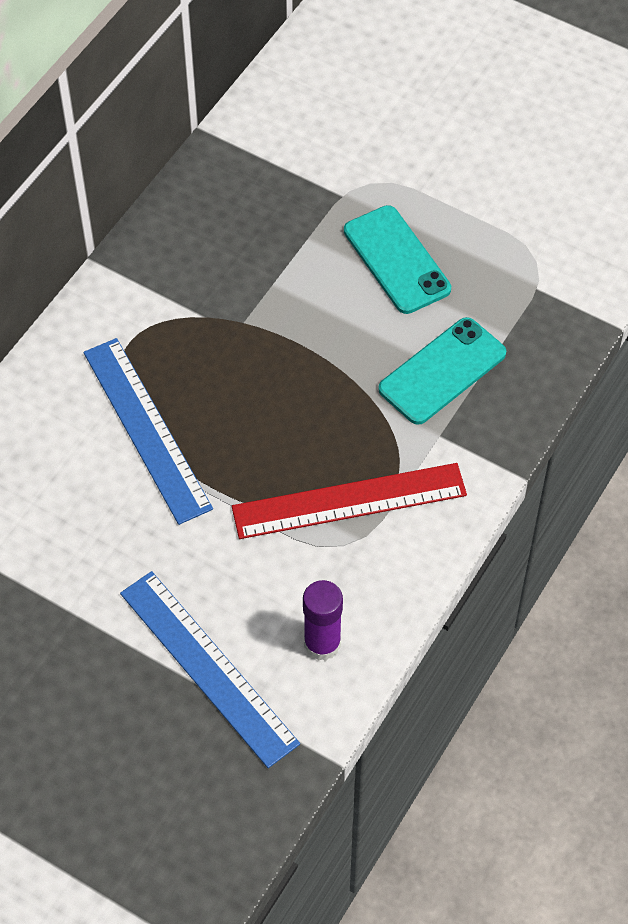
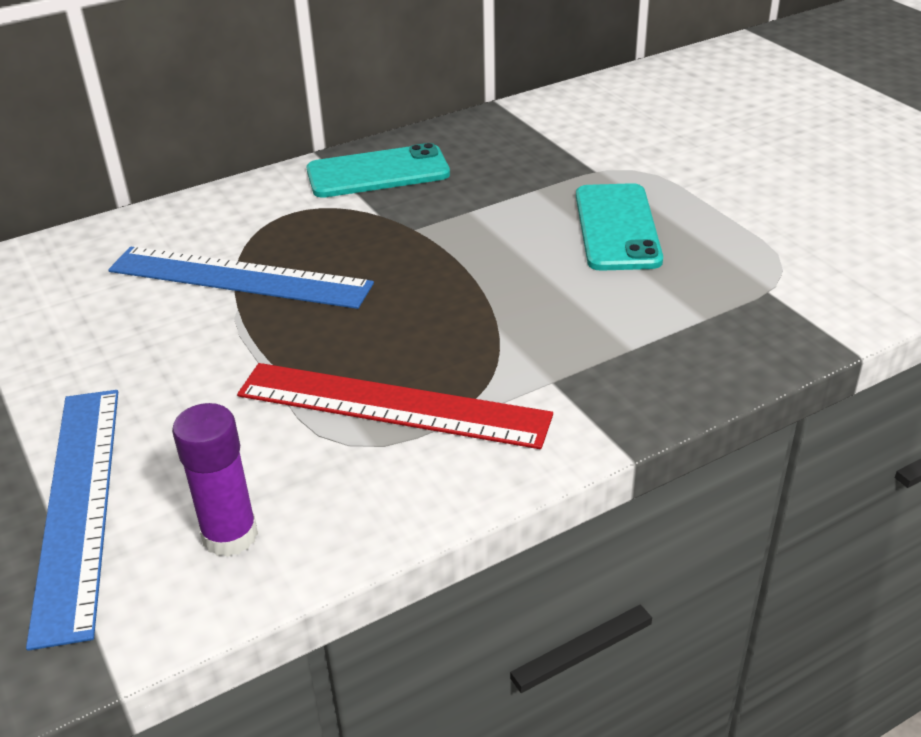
camera: 30 degrees right, 20 degrees down
blue ruler [83,338,213,525] -> blue ruler turned 75 degrees counterclockwise [108,247,374,309]
turquoise phone [378,317,506,425] -> turquoise phone moved to [307,143,450,198]

